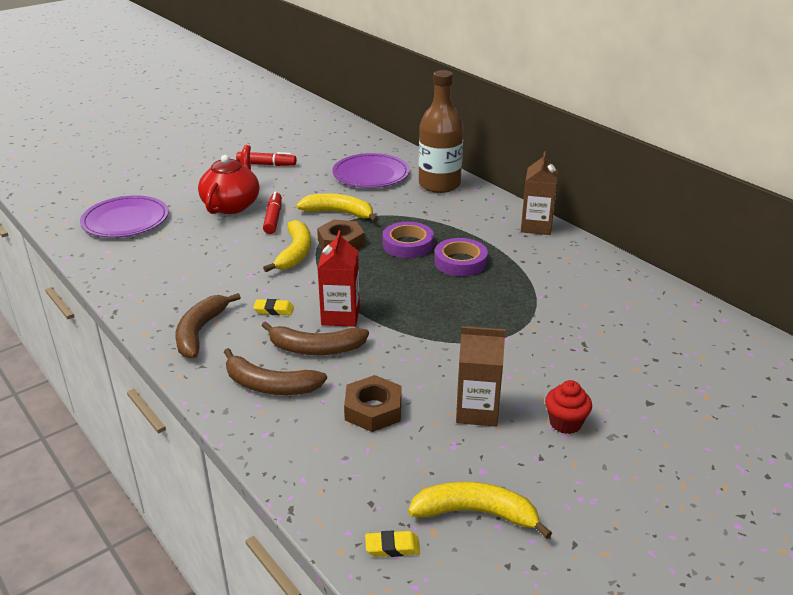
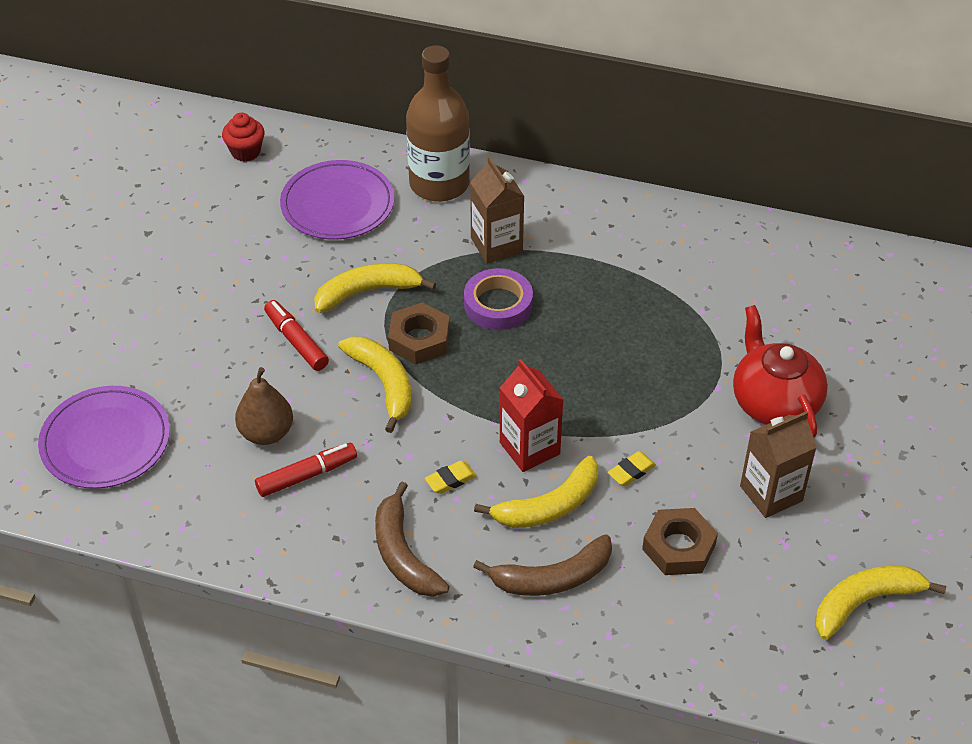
camera: 35 degrees left, 15 degrees up
red teapot [198,145,259,214] -> red teapot moved to [733,305,828,438]
red marker [236,152,297,166] -> red marker moved to [255,443,357,497]
brown banana [261,321,369,355] -> yellow banana [474,456,598,528]
yellow eraser [365,530,420,557] -> yellow eraser moved to [608,451,656,486]
purple tape [434,238,488,276] -> none
brown carton [521,151,558,235] -> brown carton moved to [470,157,525,264]
red cupcake [545,380,592,434] -> red cupcake moved to [222,113,265,162]
none -> brown pear [235,367,293,445]

